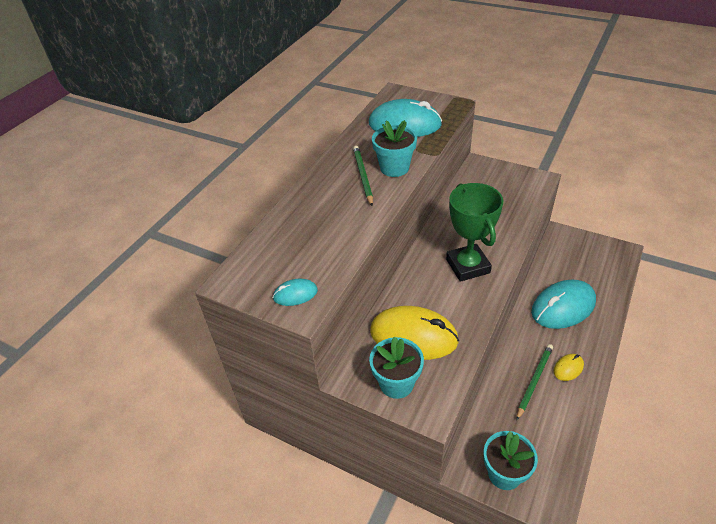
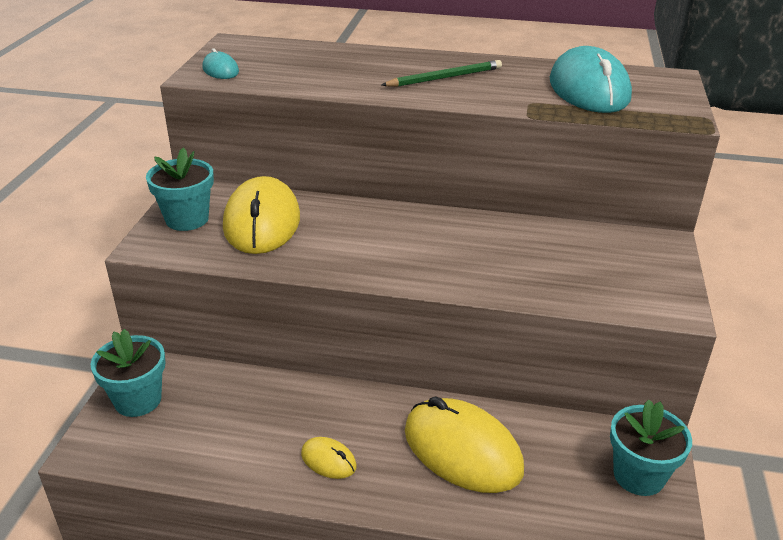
camera: 70 degrees right, 10 degrees down
turquoise flower pot [372,120,417,177] -> turquoise flower pot moved to [610,399,692,496]
green trophy [446,183,503,282] -> none
green pencil [516,344,553,421] -> none
turquoise mouse [531,280,596,329] -> yellow mouse [405,396,524,493]

